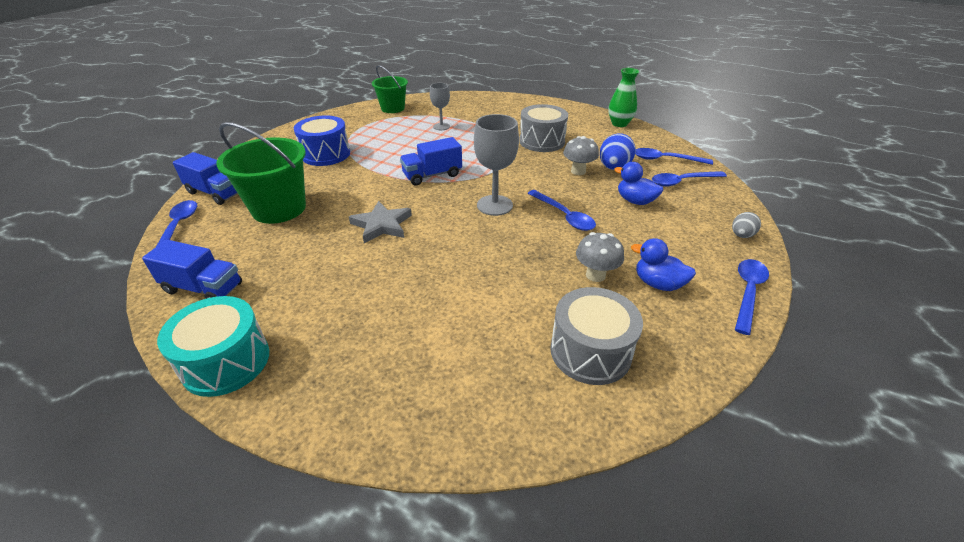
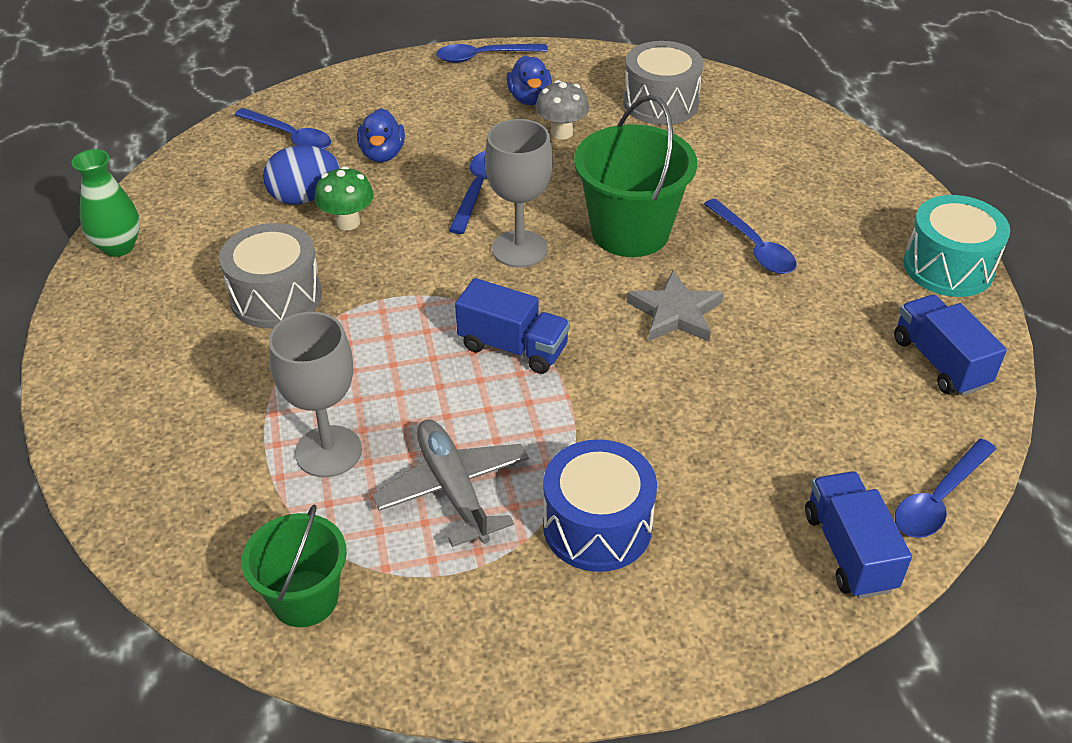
camera: 130 degrees left, 5 degrees up
green bucket [216,122,306,224] -> green bucket moved to [574,95,697,257]
grey goblet [430,83,450,130] -> grey goblet [269,312,362,477], size x1.64
grey mushroom [563,136,599,175] -> green mushroom [315,166,374,230]
blue spoon [635,148,713,165] -> blue spoon moved to [704,199,796,274]
grey egg [732,212,761,238] -> none
none -> grey plane [372,419,529,547]

